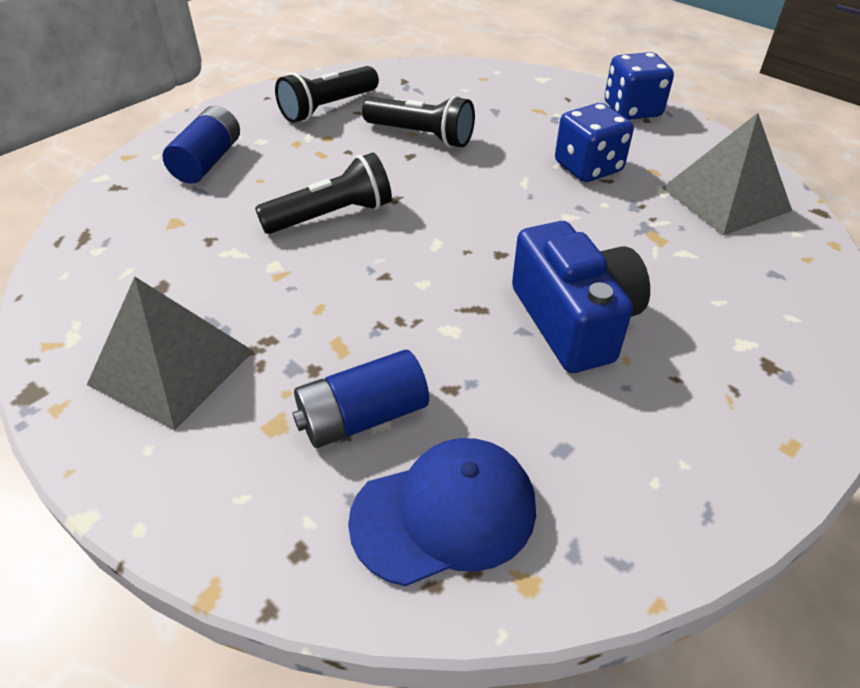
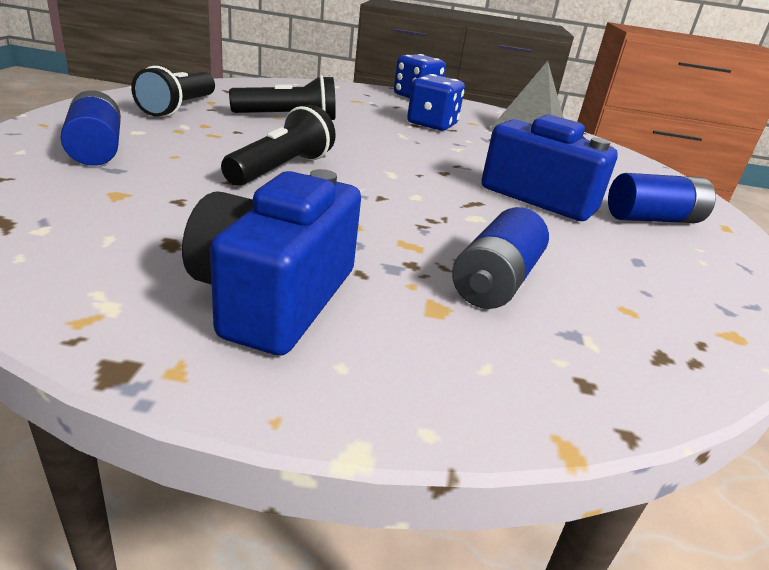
camera: 40 degrees left, 15 degrees down
grey pyramid [87,277,253,430] -> blue camera [182,169,361,355]
blue cap [348,438,536,586] -> none
none -> blue battery [608,173,716,223]

